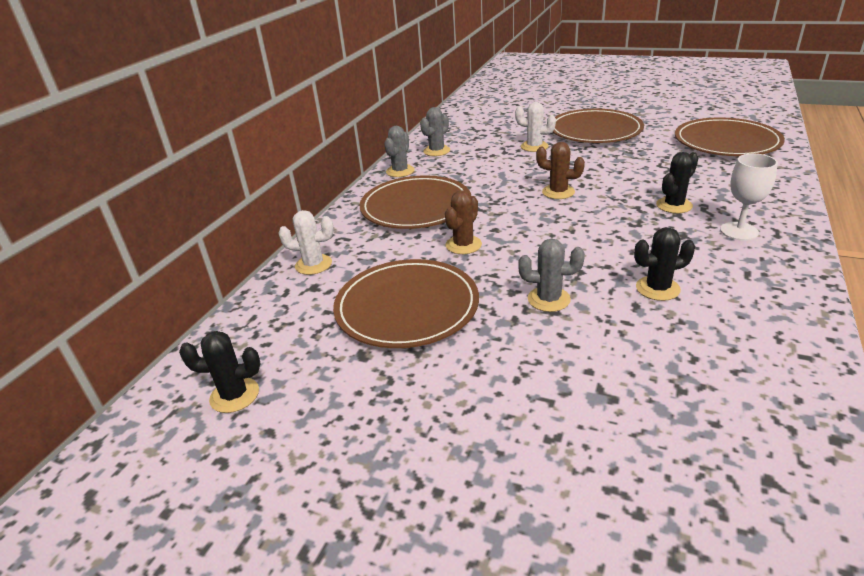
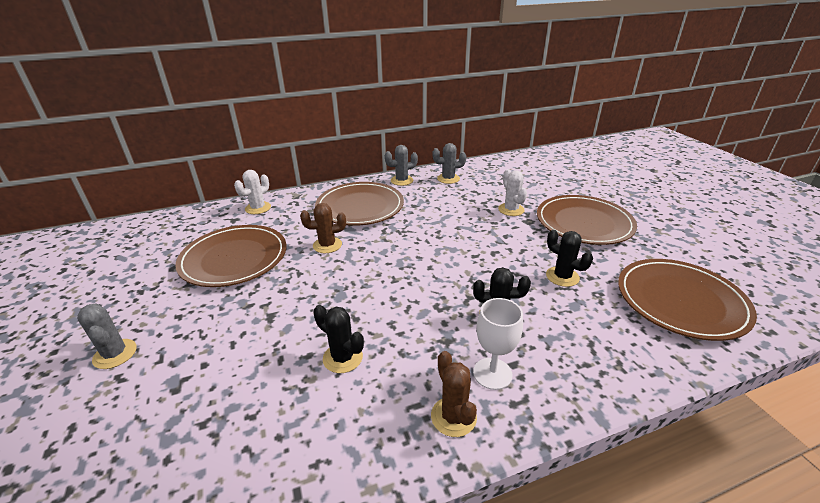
camera: 45 degrees right, 0 degrees up
black cactus [179,331,261,413] -> black cactus moved to [546,230,593,287]
white cactus [278,210,334,275] -> white cactus turned 75 degrees clockwise [234,170,271,214]
grey cactus [518,239,585,312] -> grey cactus moved to [77,304,137,369]
brown cactus [536,142,585,199] -> brown cactus moved to [431,351,477,437]

